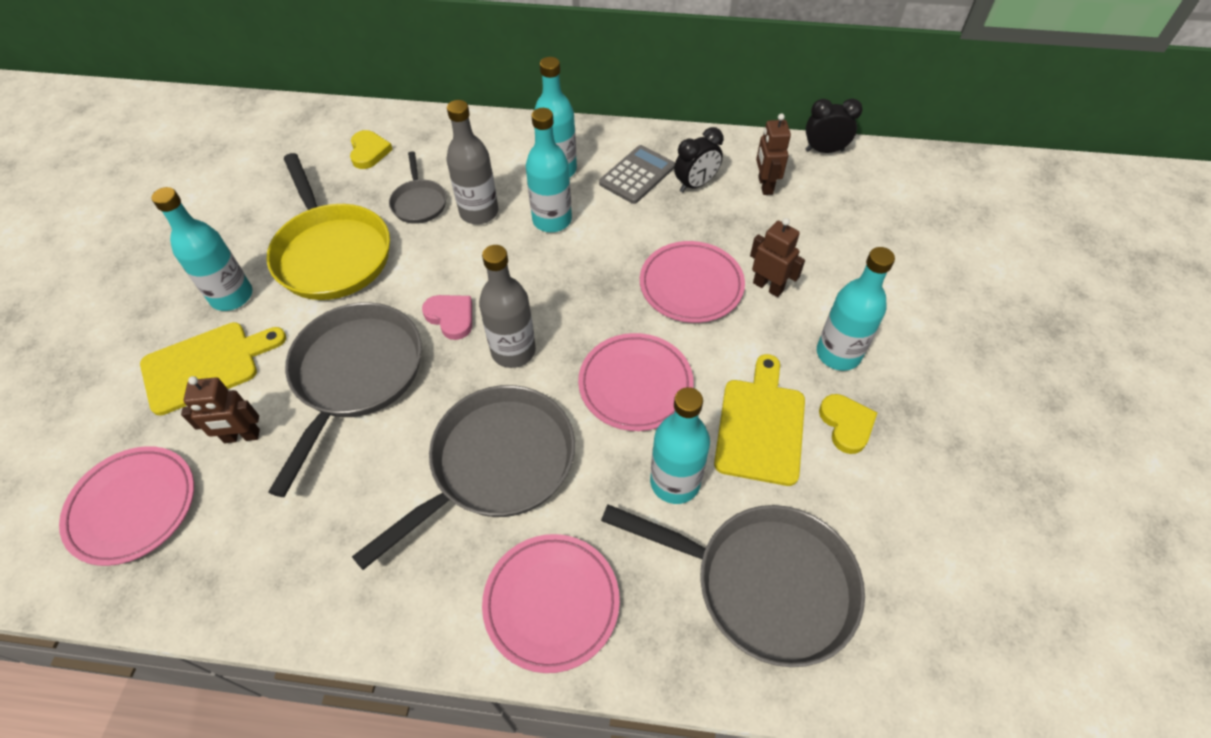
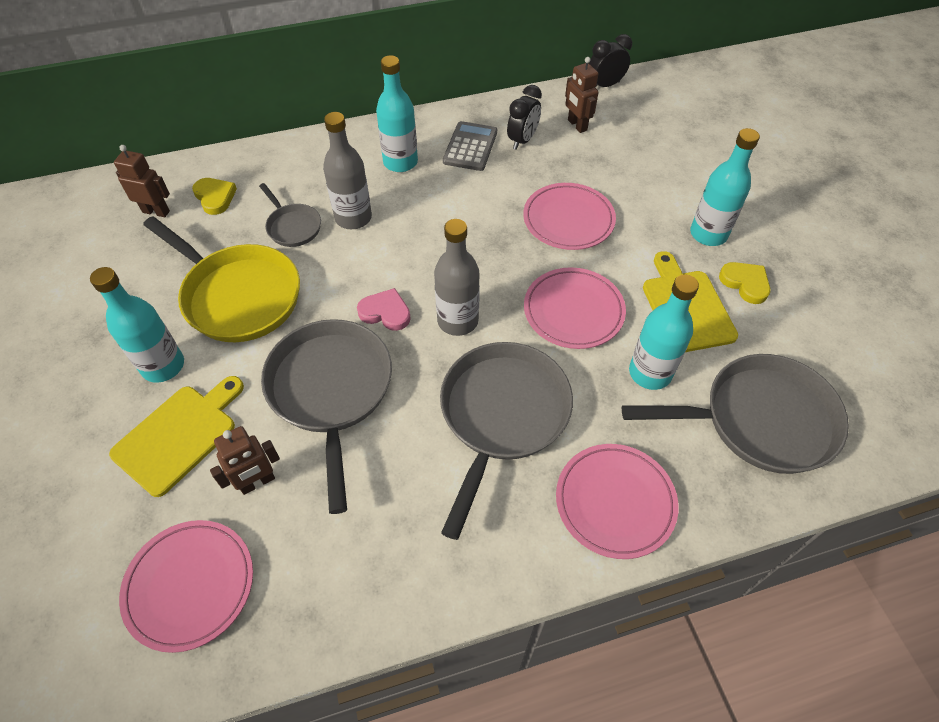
camera: 25 degrees left, 0 degrees up
turquoise bottle [526,108,572,232] -> none
brown robot [750,218,805,297] -> brown robot moved to [114,145,170,217]

